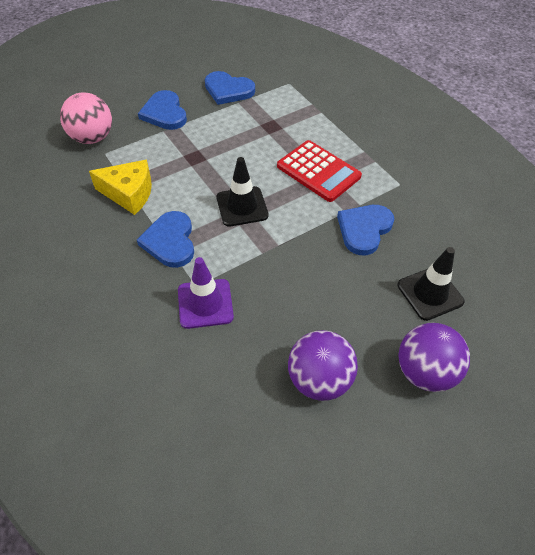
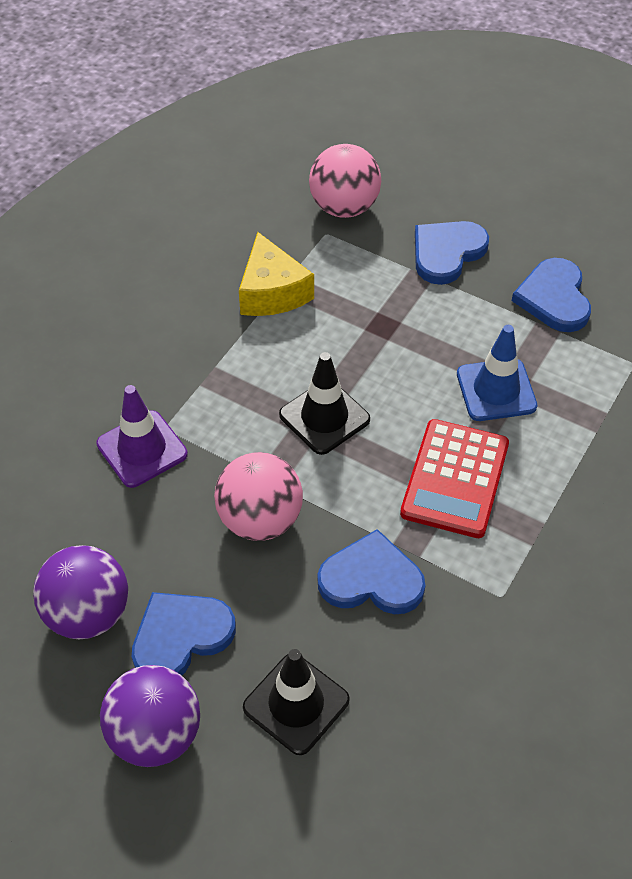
camera: 65 degrees right, 0 degrees up
blue heart [137,211,194,268] -> blue heart moved to [132,592,236,675]
none -> pink ball [214,452,303,541]
none -> blue traffic cone [457,325,537,421]

